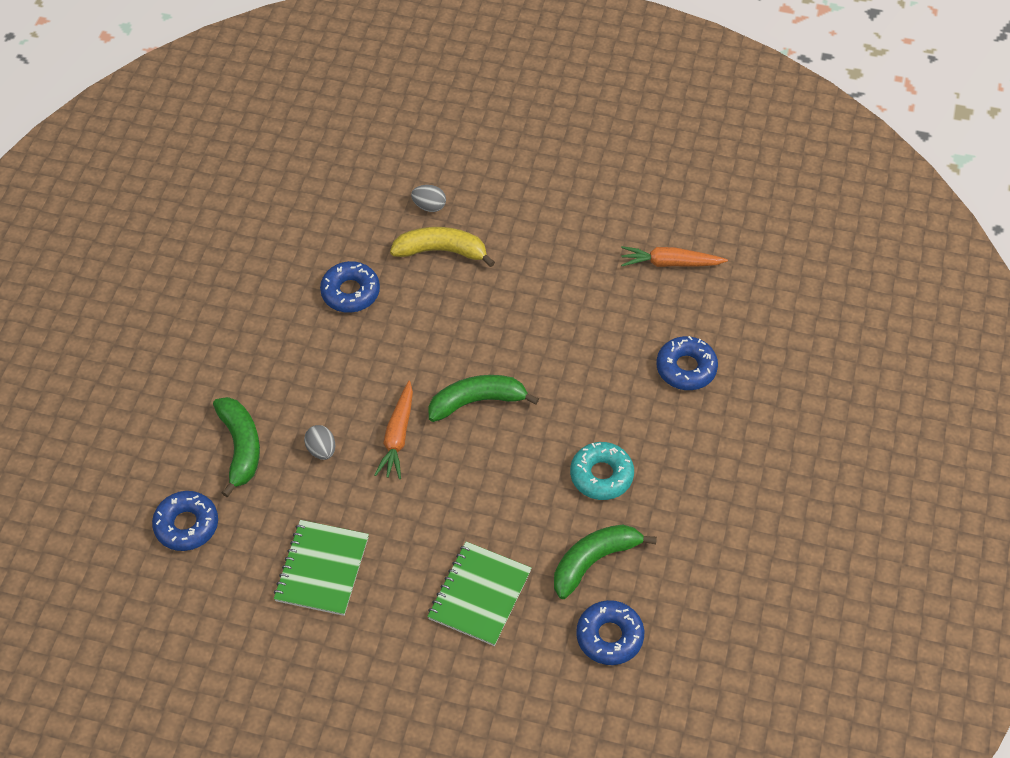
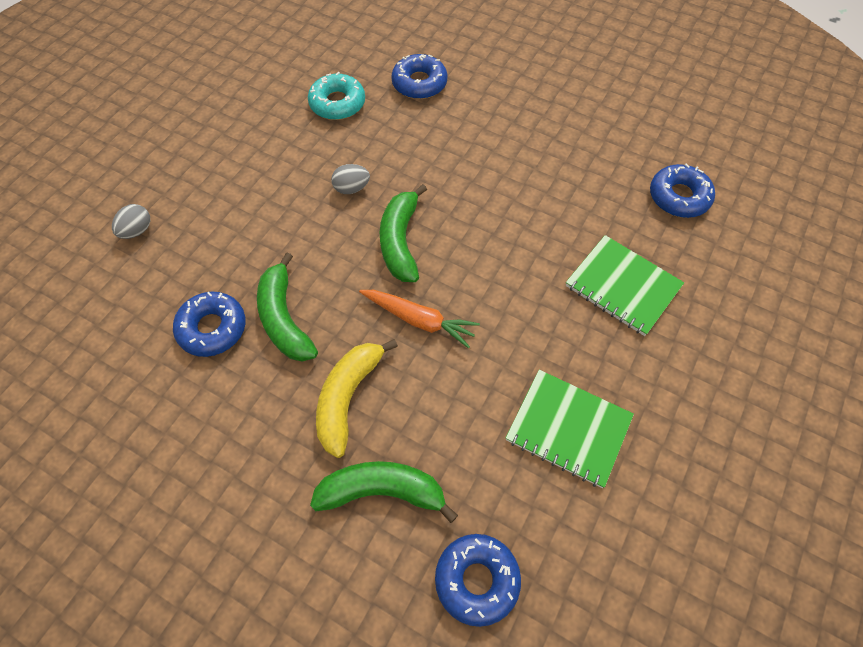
camera: 75 degrees left, 5 degrees up
grey egg [304,425,335,460] -> grey egg moved to [331,164,370,194]
yellow banana [390,227,495,267] -> yellow banana moved to [316,339,398,458]
green banana [554,525,657,599] -> green banana moved to [257,252,318,361]
turquoise donut [570,442,634,500] -> turquoise donut moved to [308,72,365,120]
orange carrot [621,246,728,267] -> none

